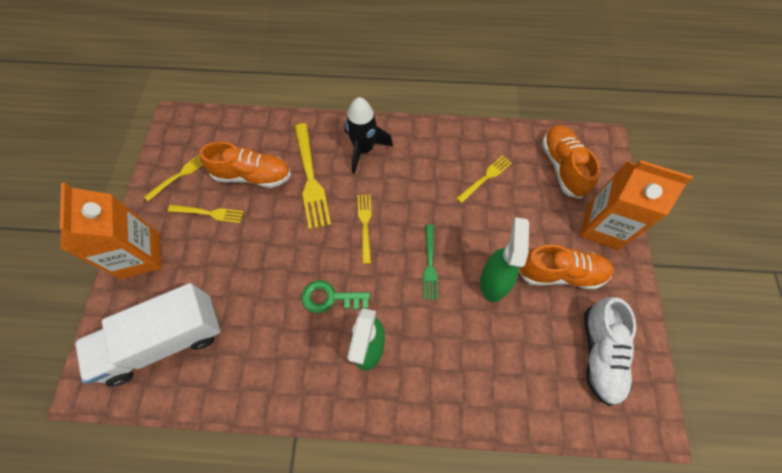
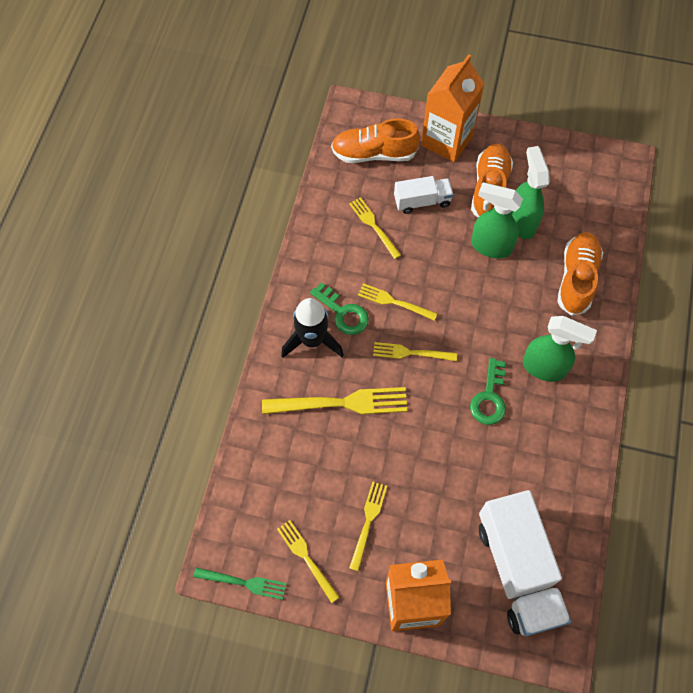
camera: 80 degrees left, 0 degrees up
orange shoe [199,142,291,188] -> orange shoe moved to [557,232,603,316]
green fork [423,225,438,300] -> green fork moved to [193,568,287,600]
white shoe [584,297,636,406] -> none
none -> green key [310,282,369,335]
none -> yellow fork [358,283,438,321]
none -> white truck [394,176,454,214]
none -> green spray bottle [511,146,550,239]

